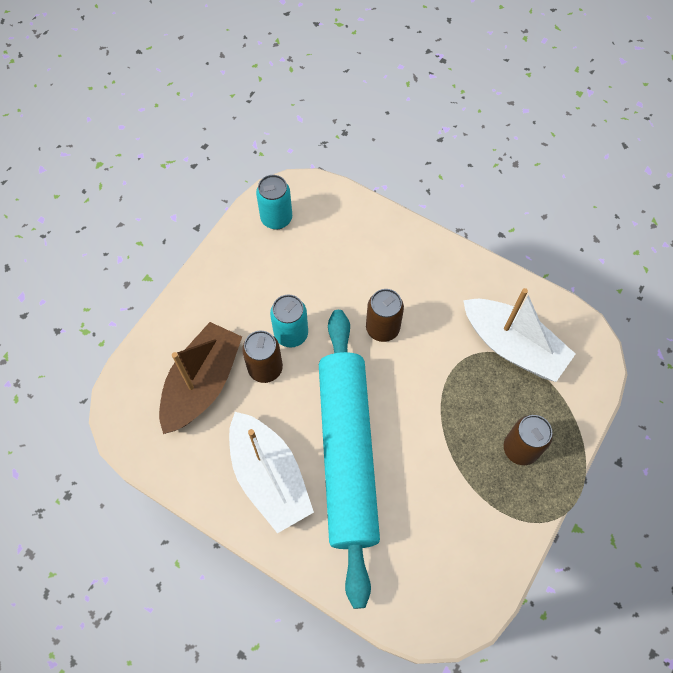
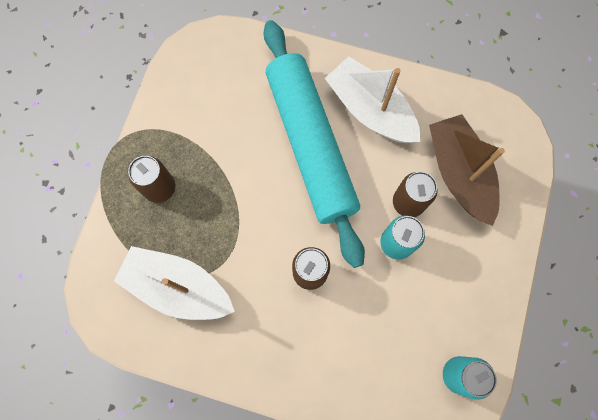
camera: 165 degrees right, 10 degrees up
brown boat [159,322,242,434] -> brown boat turned 150 degrees clockwise [429,114,505,226]

